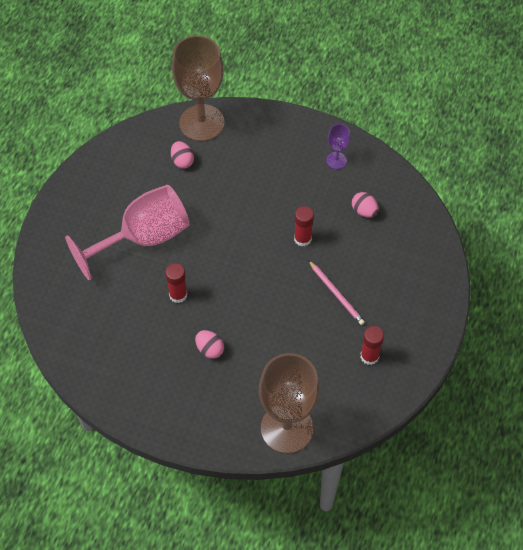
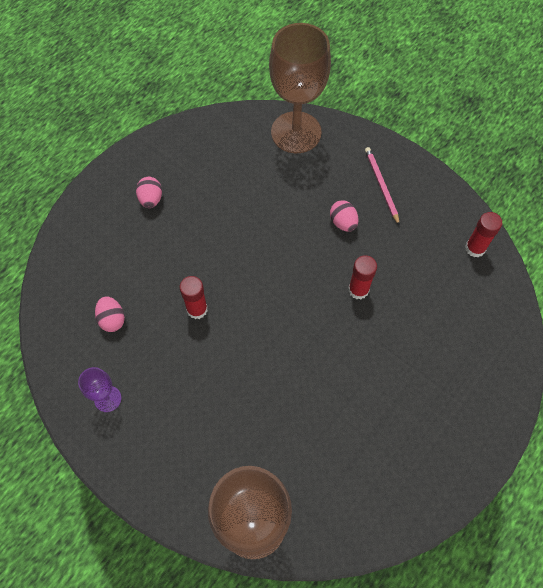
camera: 160 degrees left, 5 degrees up
pink goblet [65,185,190,280] -> none
pink egg [171,141,194,169] -> pink egg moved to [136,177,162,208]
pink pencil [308,260,365,325] -> pink pencil moved to [365,147,400,226]
red glue stick [360,326,384,365] -> red glue stick moved to [465,212,502,257]

